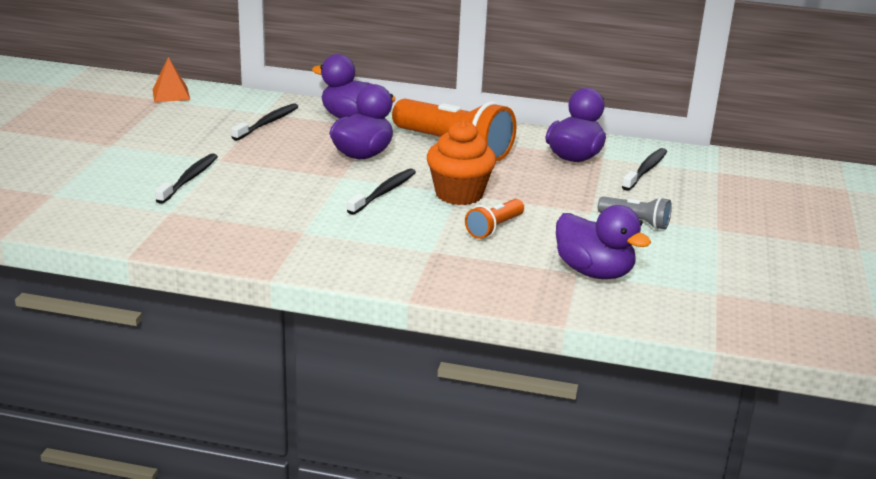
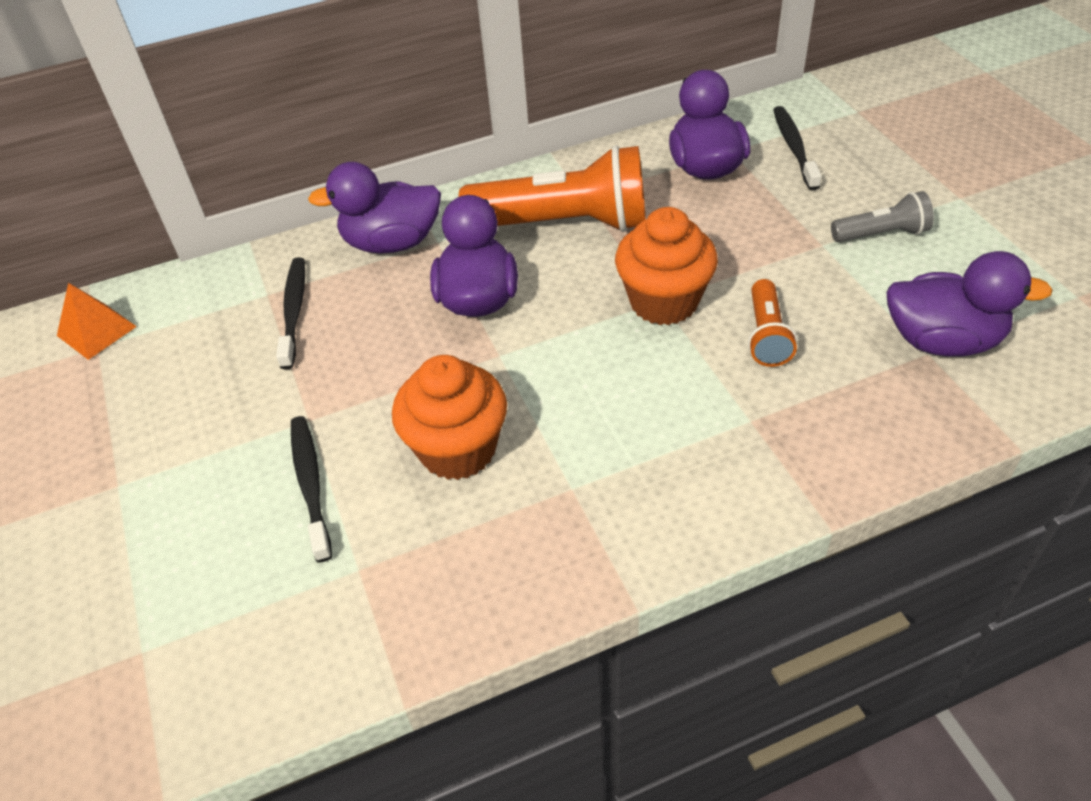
camera: 30 degrees left, 20 degrees up
black toothbrush [347,168,416,215] -> none
none -> orange cupcake [392,355,507,480]

